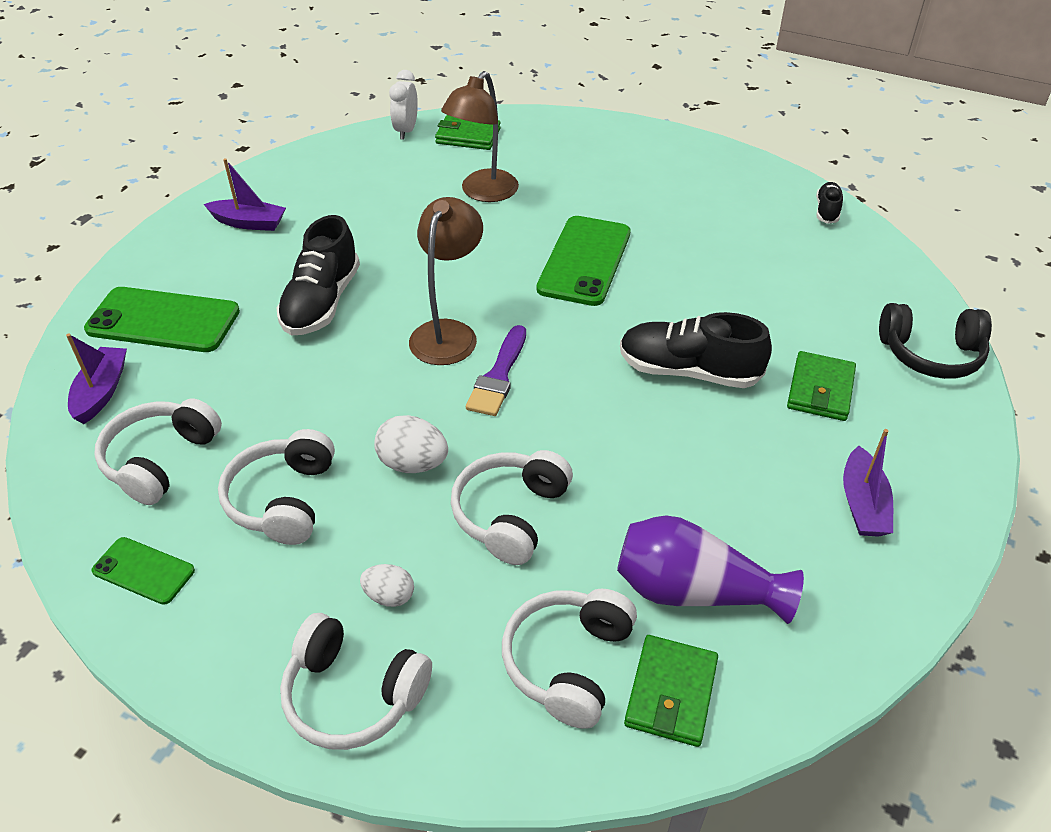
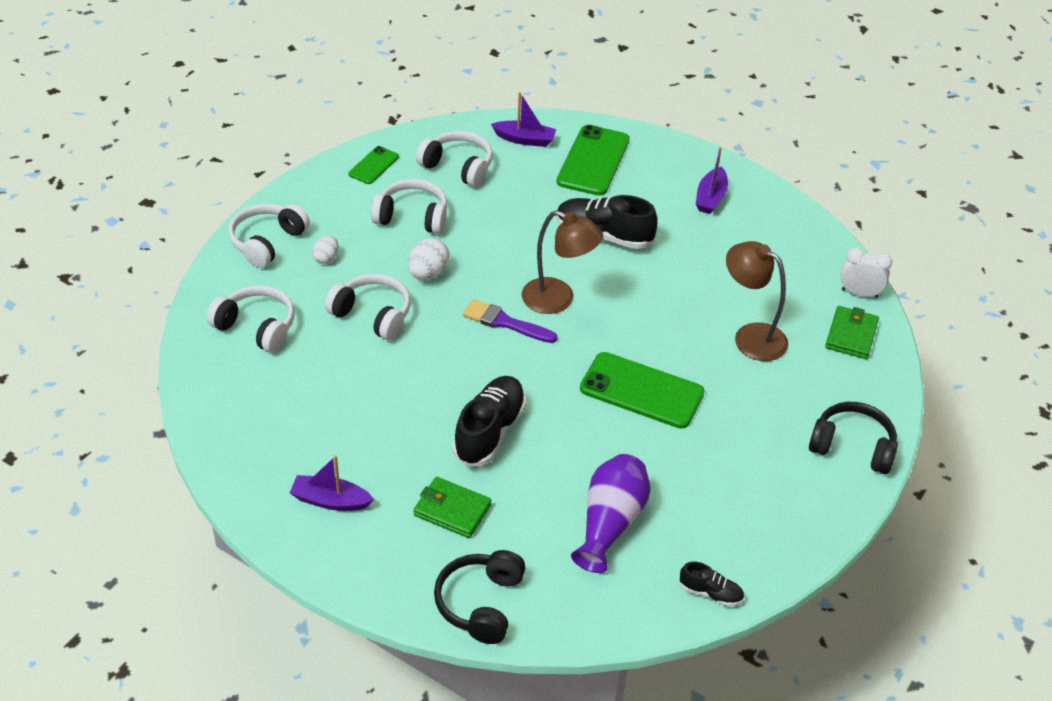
camera: 95 degrees right, 0 degrees up
purple vase [617,515,804,624] -> purple vase moved to [571,454,651,573]
green wallet [624,635,718,747] -> none
none -> black headphones [809,402,898,474]

